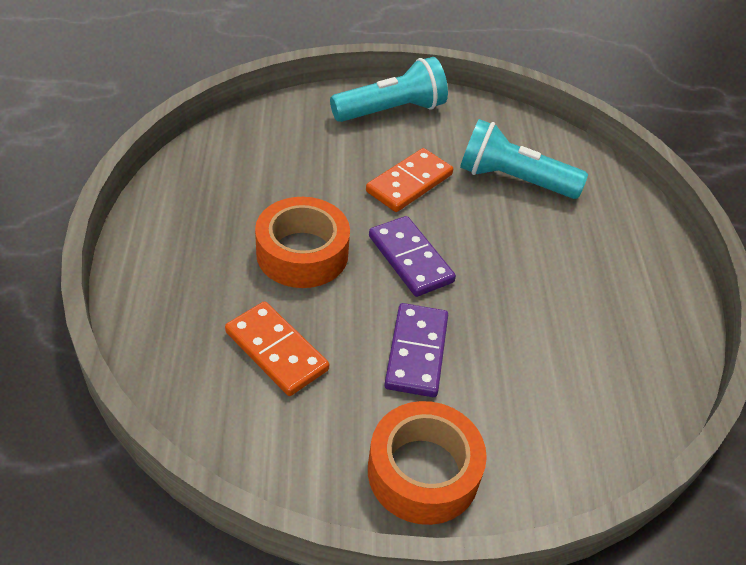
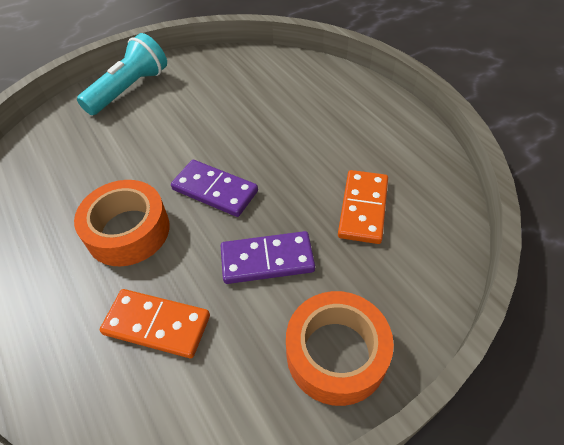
camera: 25 degrees left, 5 degrees up
orange domino [366,148,453,212] -> orange domino moved to [338,170,388,244]
purple domino [384,303,448,397] -> purple domino turned 75 degrees counterclockwise [221,231,315,284]
turquoise flashlight [460,119,588,199] -> none

